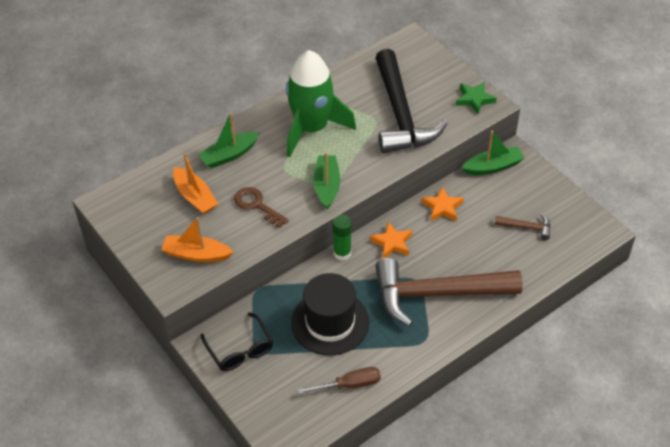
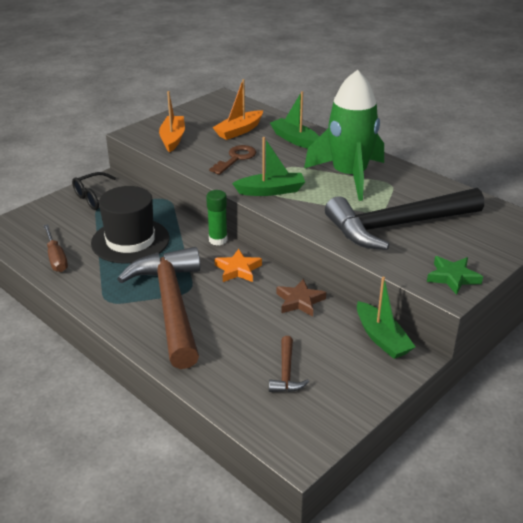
camera: 80 degrees right, 15 degrees down
orange star [422,187,464,221] -> brown star [276,279,326,317]

